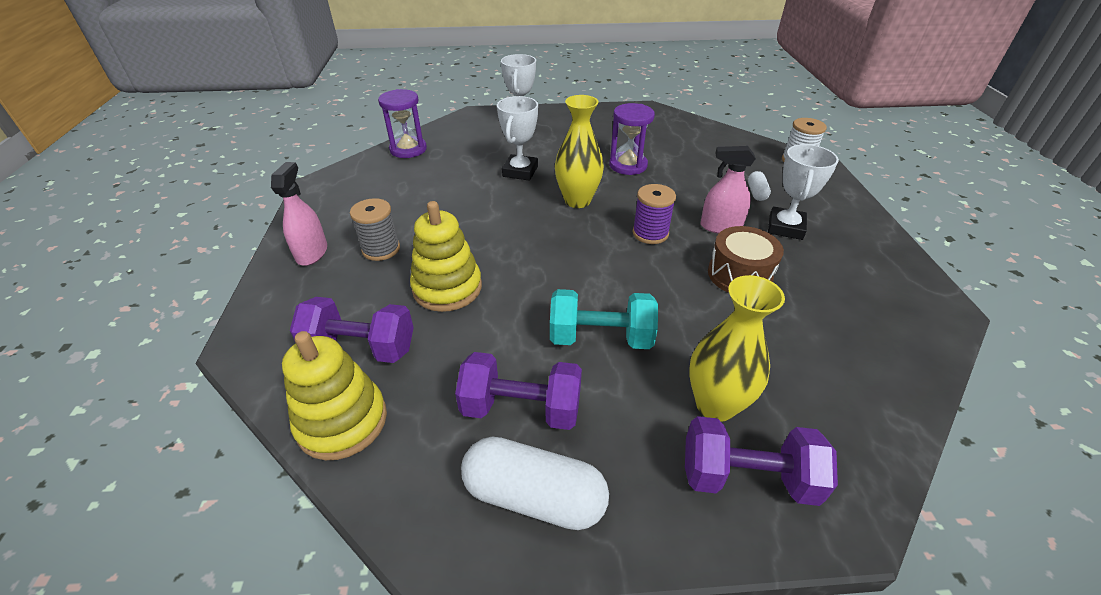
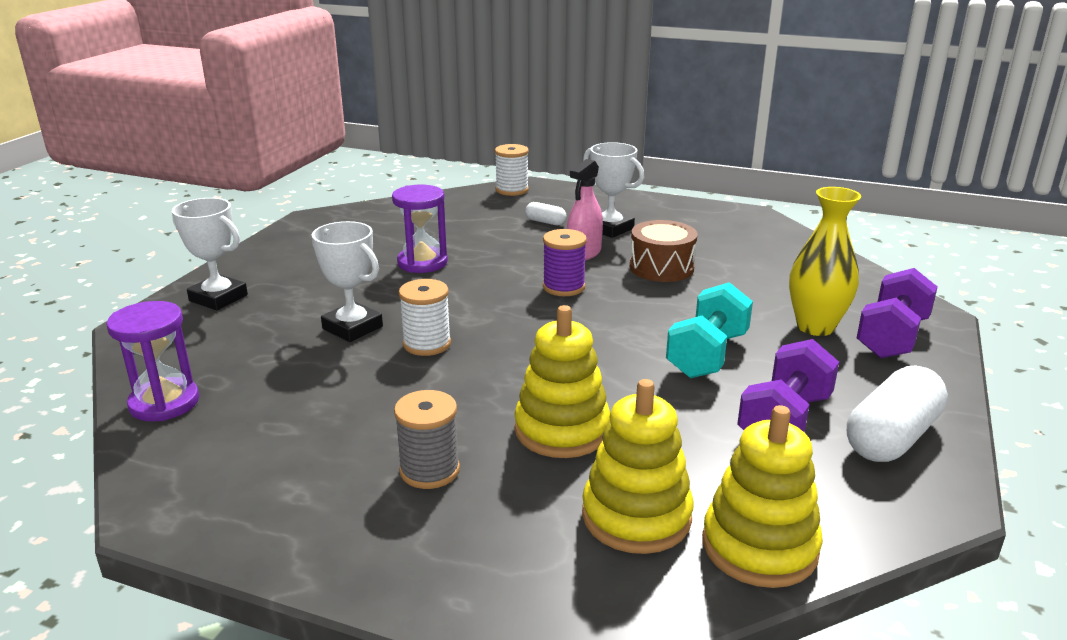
camera: 65 degrees left, 15 degrees down
pink spray bottle [271,162,327,266] -> none
purple dumbbell [290,297,414,363] -> yellow stacking toy [582,379,694,554]
yellow vase [555,95,604,208] -> none
none -> white spool [399,279,451,356]

